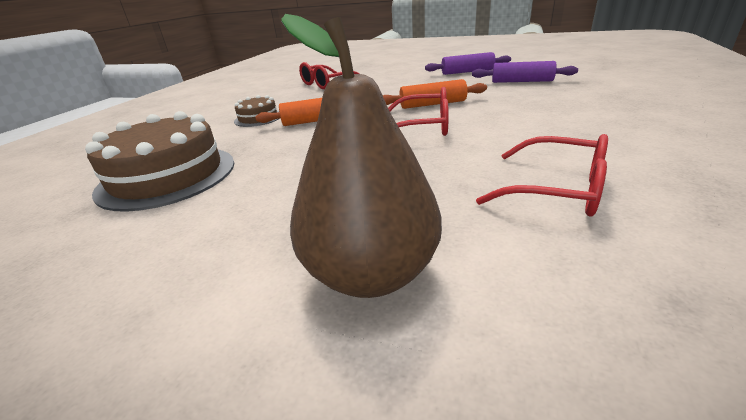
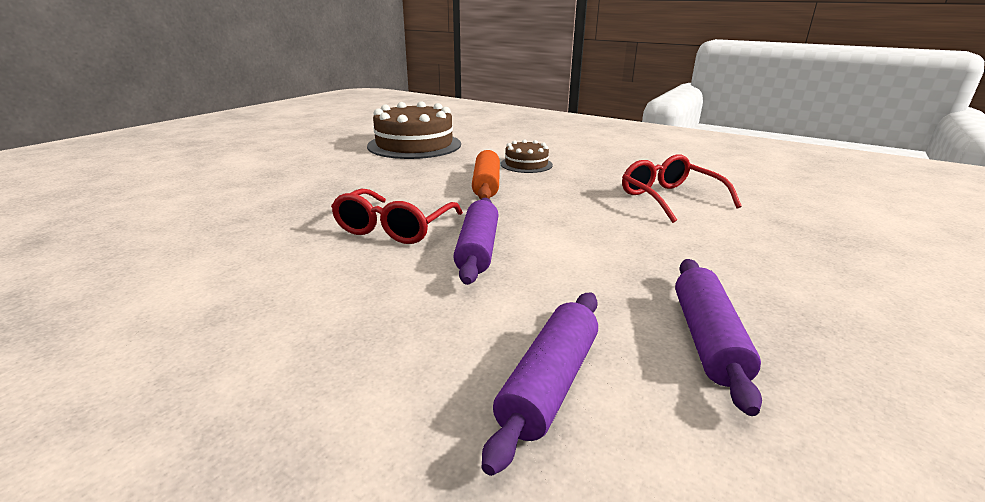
camera: 100 degrees right, 5 degrees down
brown pear [281,14,442,298] -> none
orange rolling pin [383,79,487,109] -> purple rolling pin [453,198,499,285]
red glasses [476,134,608,217] -> none

